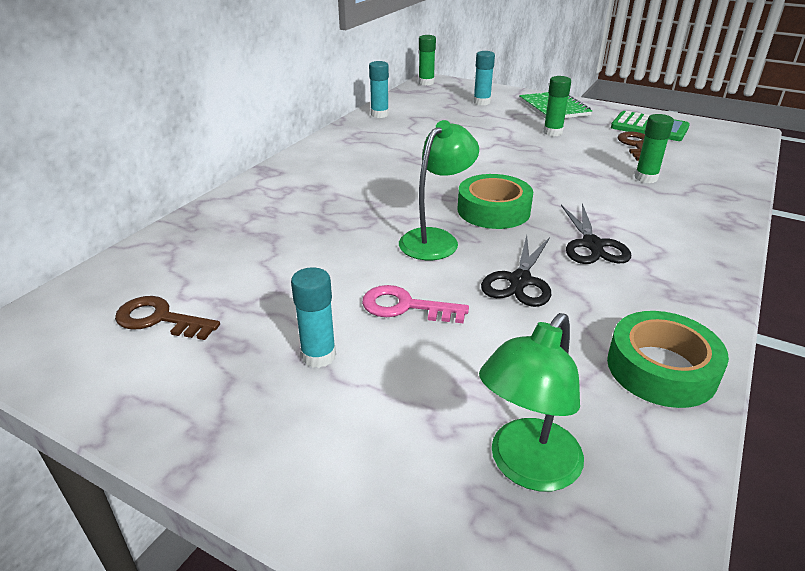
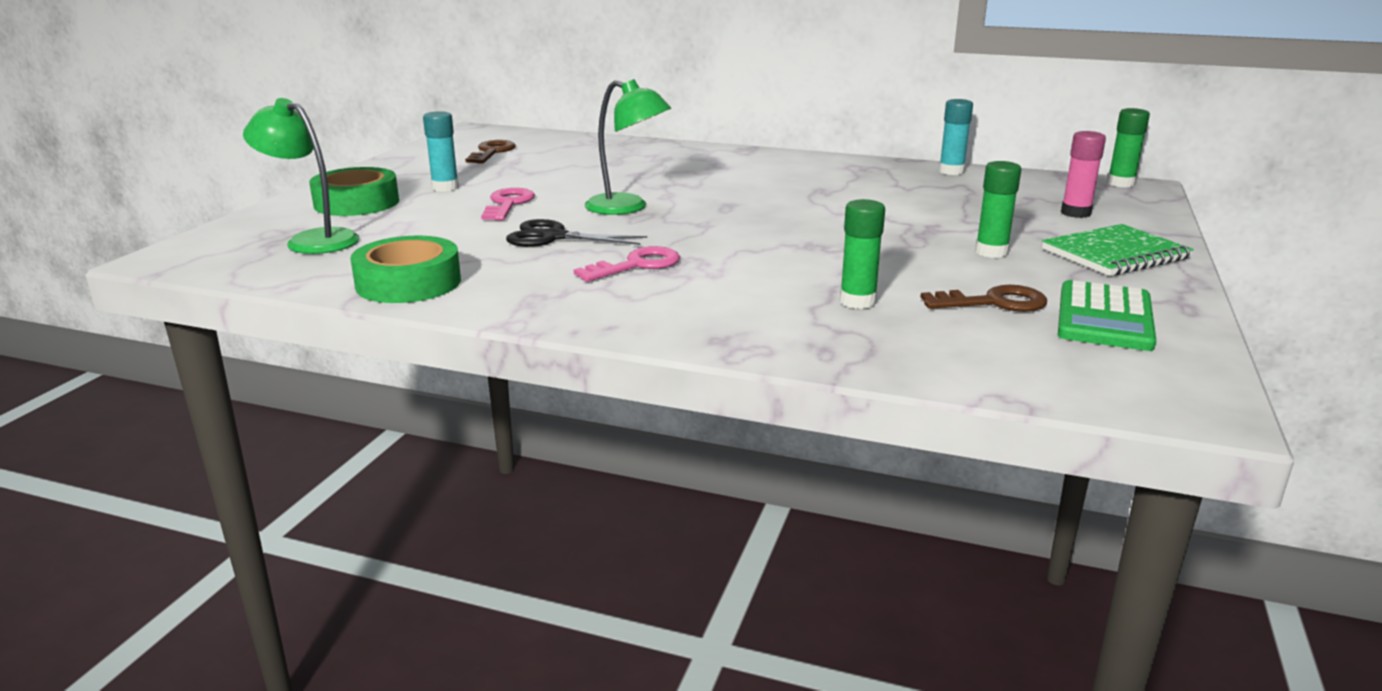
camera: 80 degrees right, 10 degrees down
green tape [458,174,533,229] -> green tape moved to [309,167,399,216]
turquoise glue stick [473,51,495,105] -> pink glue stick [1061,131,1106,218]
black scissors [561,203,631,264] -> pink key [574,246,680,282]

